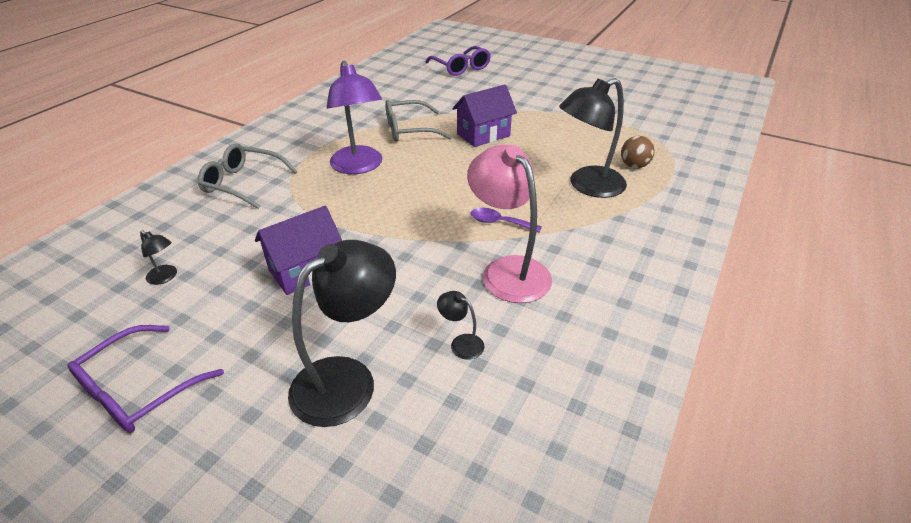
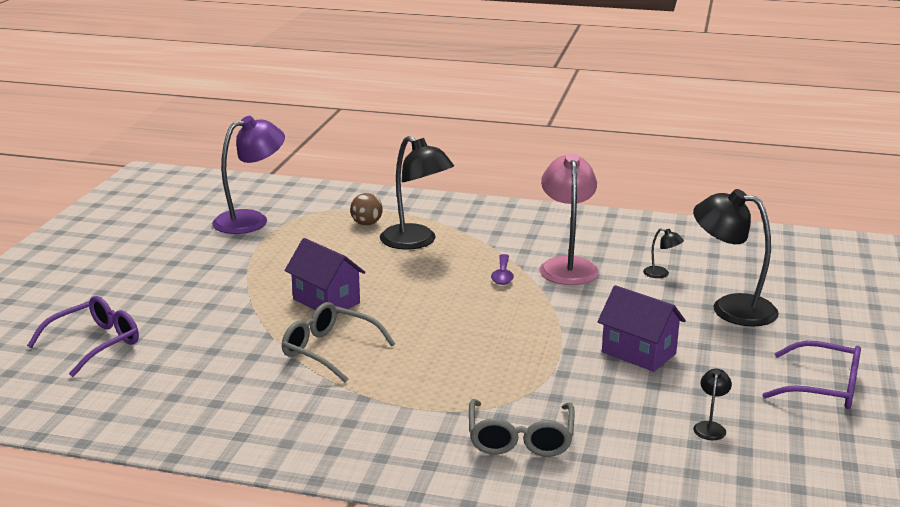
camera: 105 degrees left, 15 degrees down
purple lamp [327,60,382,174] -> purple lamp moved to [212,116,285,234]
grey glasses [385,100,452,142] -> grey glasses turned 150 degrees clockwise [282,302,395,383]
black lamp [437,291,484,360] -> black lamp turned 75 degrees counterclockwise [643,228,684,278]
pink lamp [467,145,552,303] -> pink lamp turned 135 degrees clockwise [539,153,599,285]

